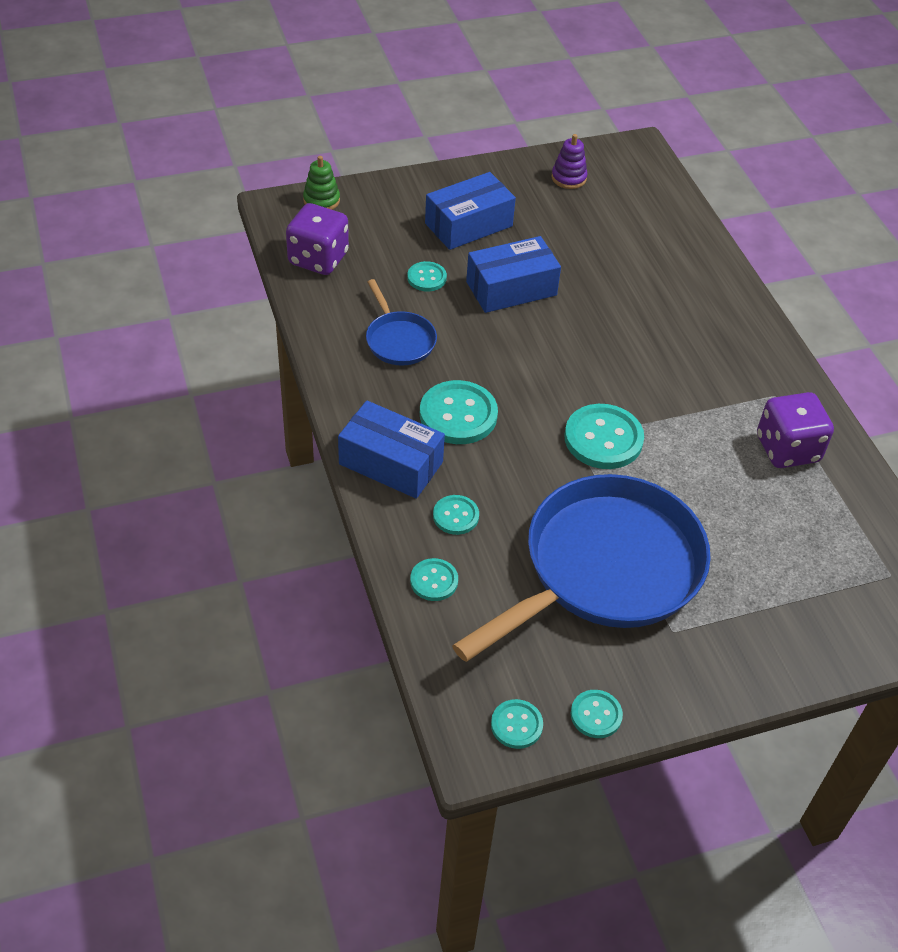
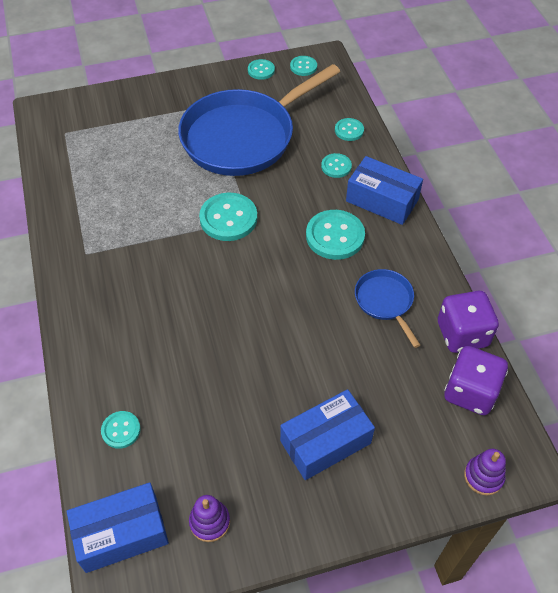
camera: 175 degrees left, 5 degrees up
green stacking toy [303,156,340,210] -> purple stacking toy [464,449,506,495]
turquoise button [407,261,447,291] -> turquoise button moved to [101,411,141,449]
blue box [466,236,561,313] -> blue box moved to [67,483,169,573]
purple dice [757,392,834,468] -> purple dice moved to [438,291,499,353]

